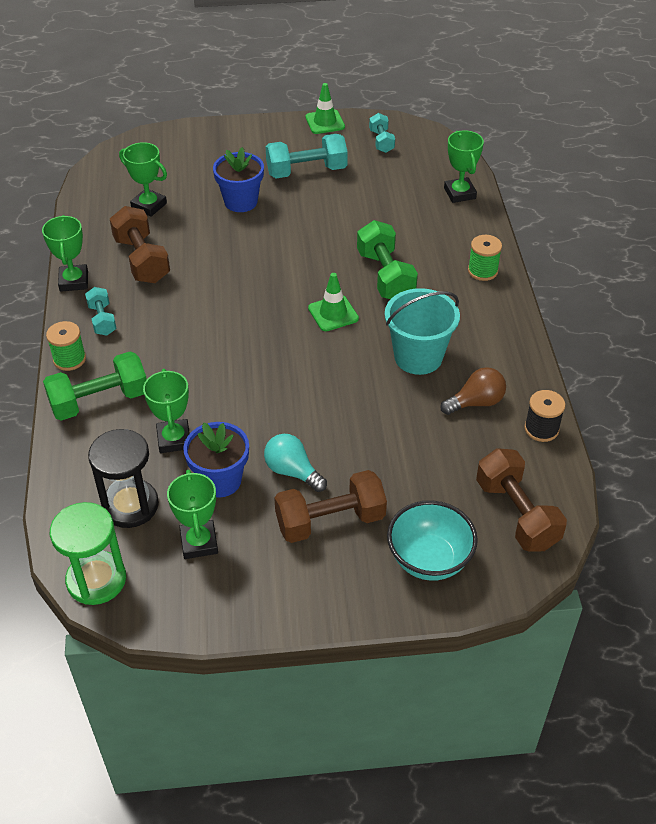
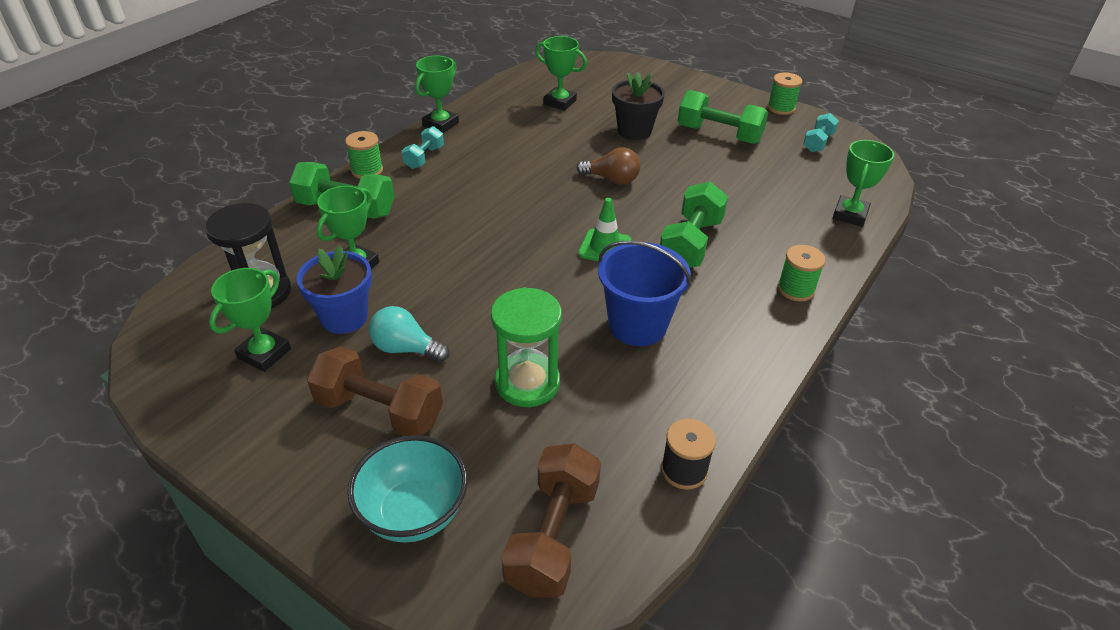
camera: 40 degrees right, 5 degrees down
green hourglass [50,502,126,605] -> green hourglass moved to [491,287,562,407]
brown dumbbell [110,206,170,283] -> none
green trophy [119,142,167,217] -> green trophy turned 45 degrees counterclockwise [535,36,587,111]
blue flower pot [213,147,264,212] -> black flower pot [612,72,665,140]
turquoise light bulb [264,434,327,492] -> turquoise light bulb turned 60 degrees counterclockwise [369,306,450,362]
turquoise dumbbell [265,134,348,178] -> green dumbbell [678,90,768,144]
green traffic cone [305,83,345,134] -> green spool [767,72,802,115]
turquoise bucket [385,288,460,375] -> blue bucket [598,241,691,346]
brown light bulb [440,367,506,415] -> brown light bulb moved to [577,147,640,185]

